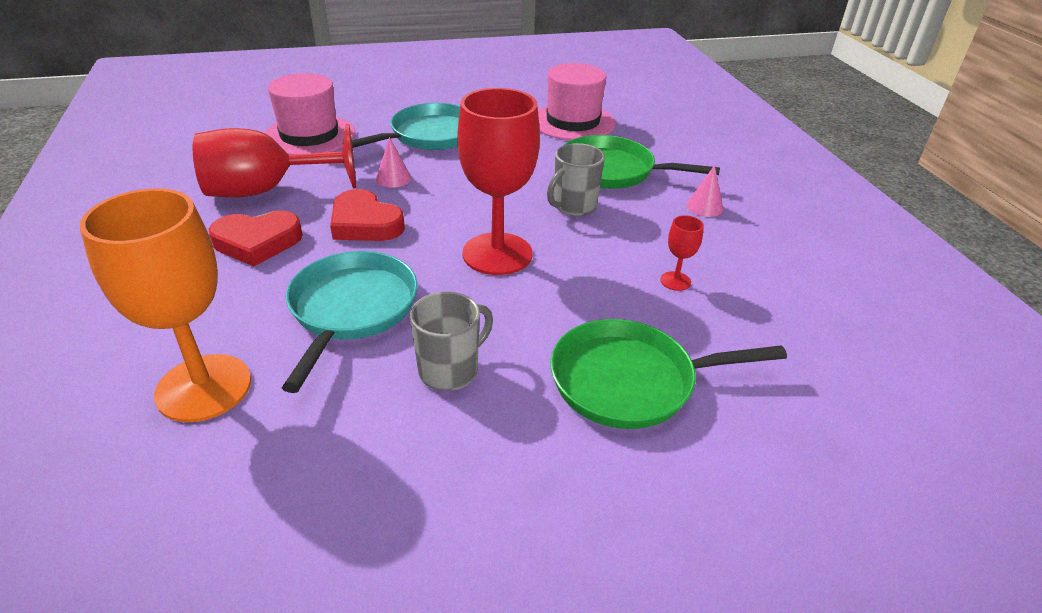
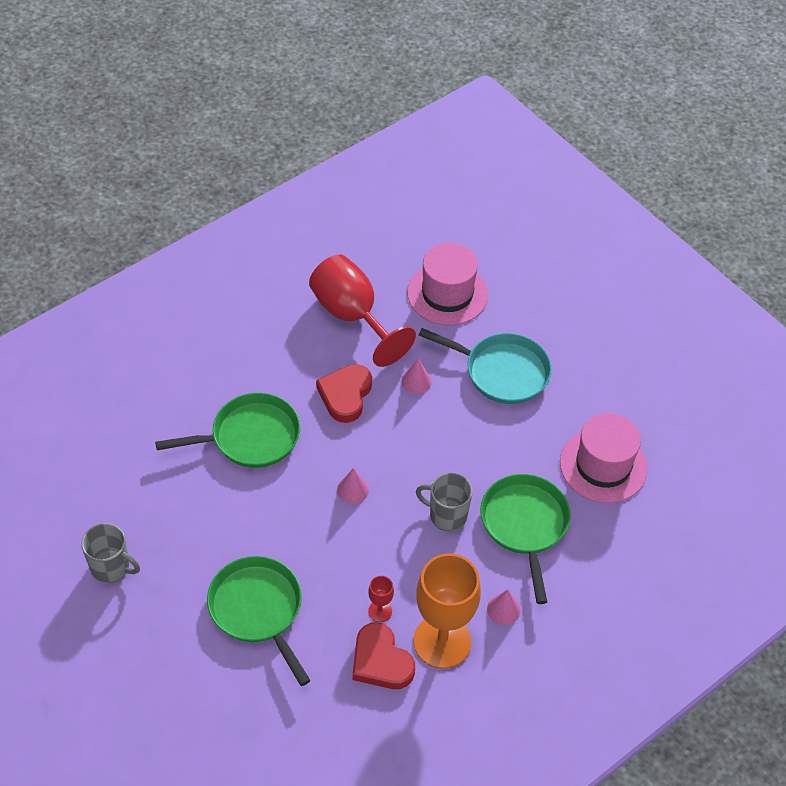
camera: 65 degrees right, 15 degrees up
orange goblet [80,188,251,422] -> orange goblet moved to [414,553,481,669]
red heart [209,211,303,266] -> red heart moved to [353,622,415,689]
turquoise pan [282,251,418,393] -> green pan [155,393,300,468]
grey mug [410,291,493,391] -> grey mug moved to [81,523,140,583]
red goblet [457,88,540,275] -> pink cone [337,468,369,504]

